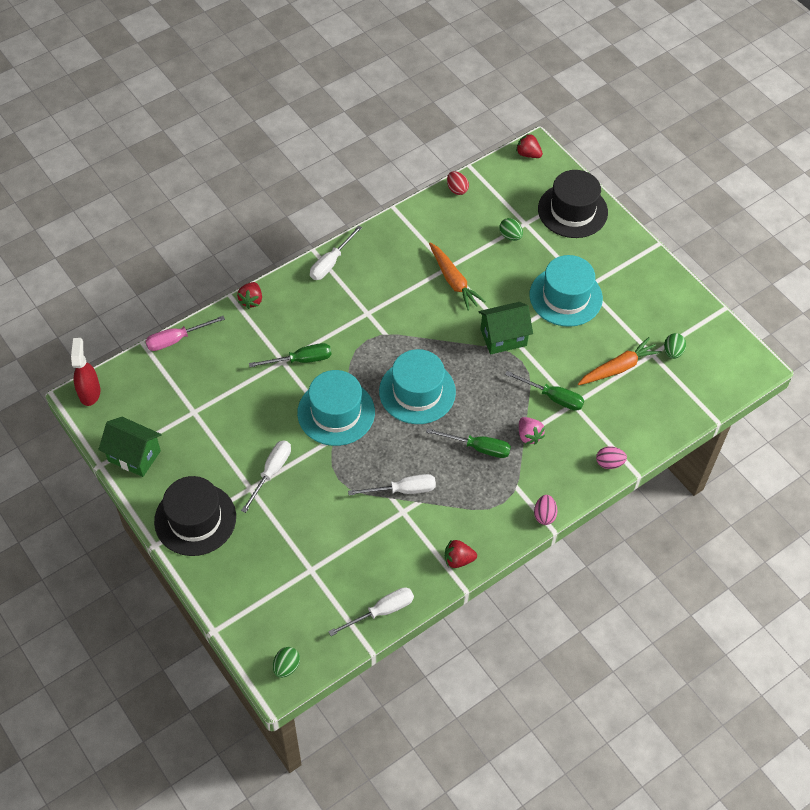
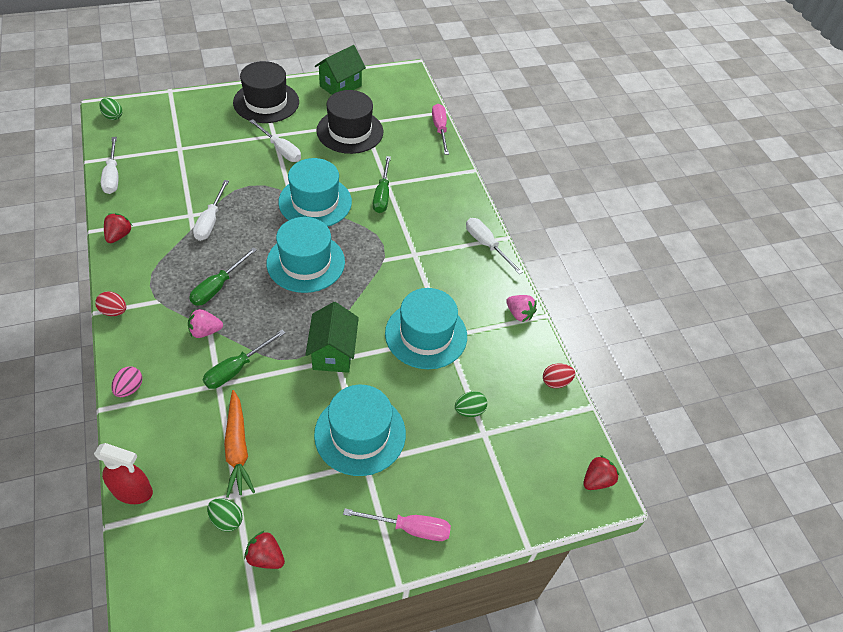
camera: 105 degrees right, 5 degrees down
red spray bottle [71,338,100,406] -> red spray bottle moved to [94,443,153,504]
red strawberry [237,282,262,309] -> red strawberry moved to [244,530,285,569]
orange carrot [429,243,486,311] -> turquoise hat [385,288,467,369]
pink egg [534,495,557,525] -> red egg [95,291,126,316]
black hat [538,170,608,238] -> black hat moved to [316,90,383,154]
none -> pink screwdriver [343,509,451,541]
none -> pink strawberry [506,295,537,322]

